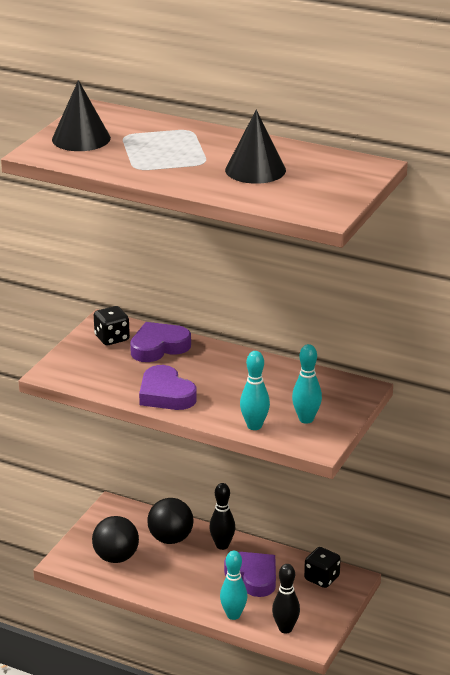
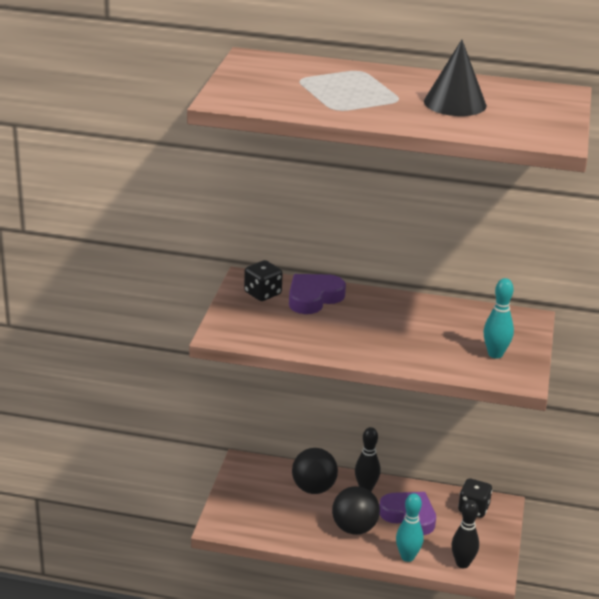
camera: 15 degrees left, 0 degrees up
black cone [52,80,111,151] -> none
black ball [92,516,139,563] -> black ball moved to [332,486,380,535]
purple heart [139,365,197,410] -> none
turquoise bowling pin [240,351,270,430] -> none

